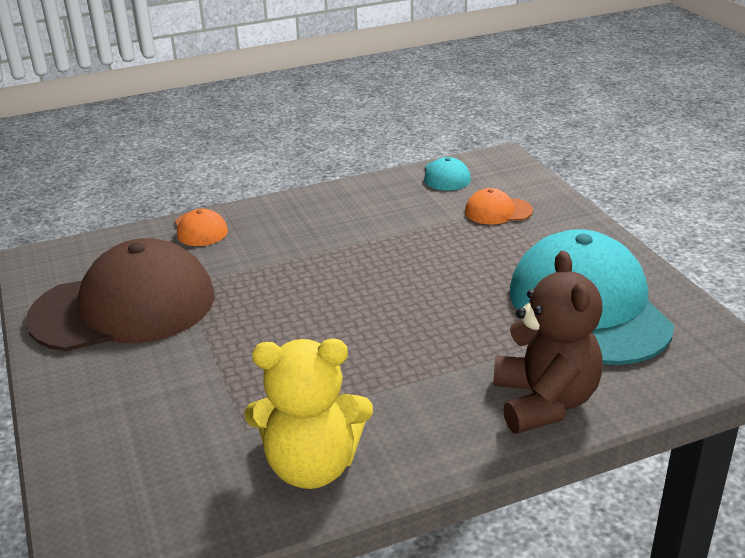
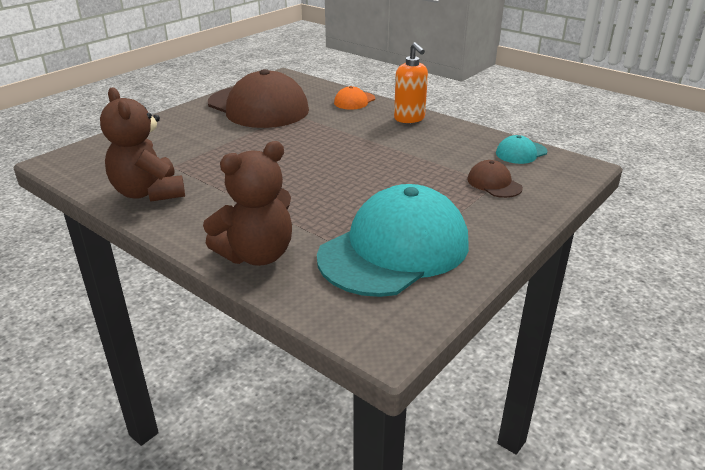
camera: 60 degrees right, 0 degrees up
yellow teddy bear [245,339,373,489] -> brown teddy bear [100,88,185,202]
orange cap [465,188,533,224] -> brown cap [467,160,523,198]
none -> orange soap dispenser [394,42,428,123]

